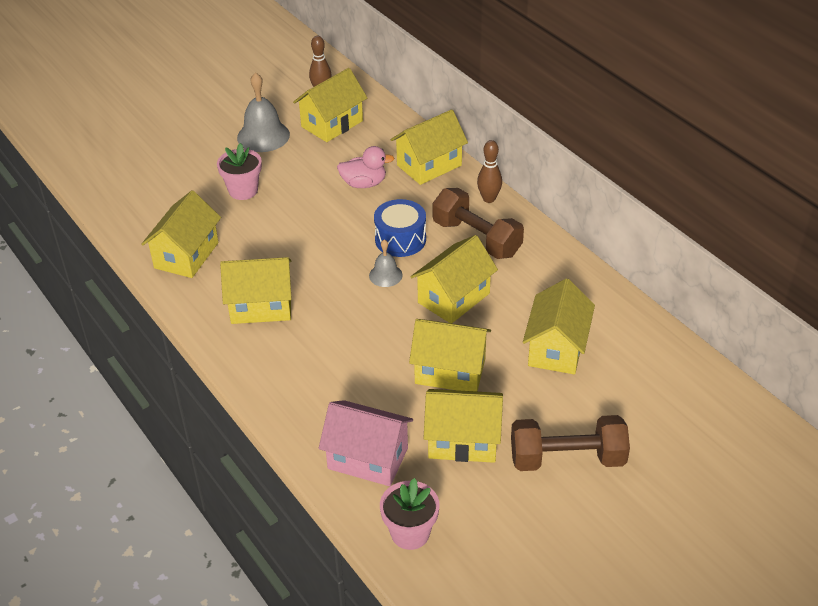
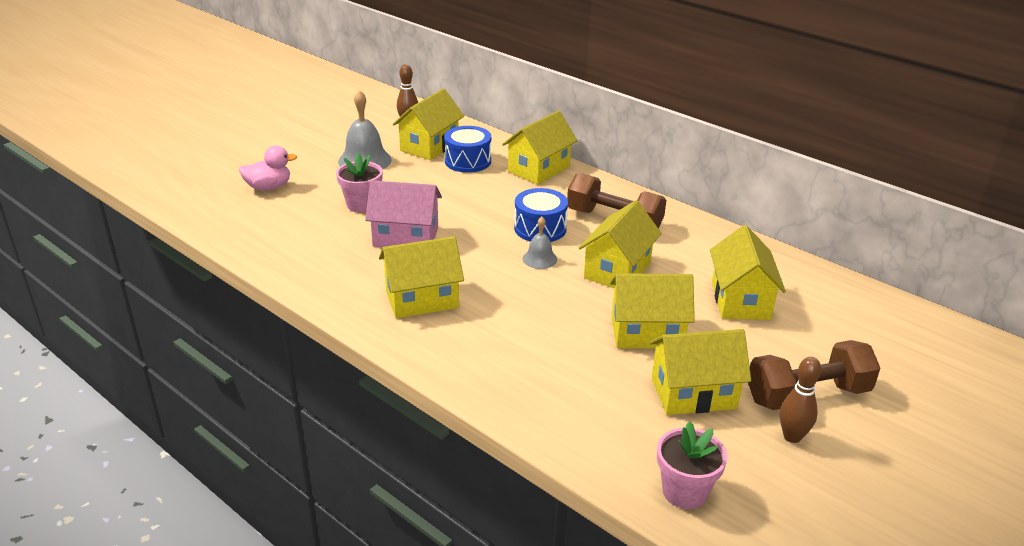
camera: 15 degrees left, 10 degrees down
yellow house [141,190,221,278] -> none
pink house [319,400,413,486] -> pink house moved to [365,180,442,247]
pink duck [337,146,394,188] -> pink duck moved to [239,146,297,191]
brown bowling pin [477,140,502,203] -> brown bowling pin moved to [780,357,821,443]
none -> blue drum [444,126,491,173]

